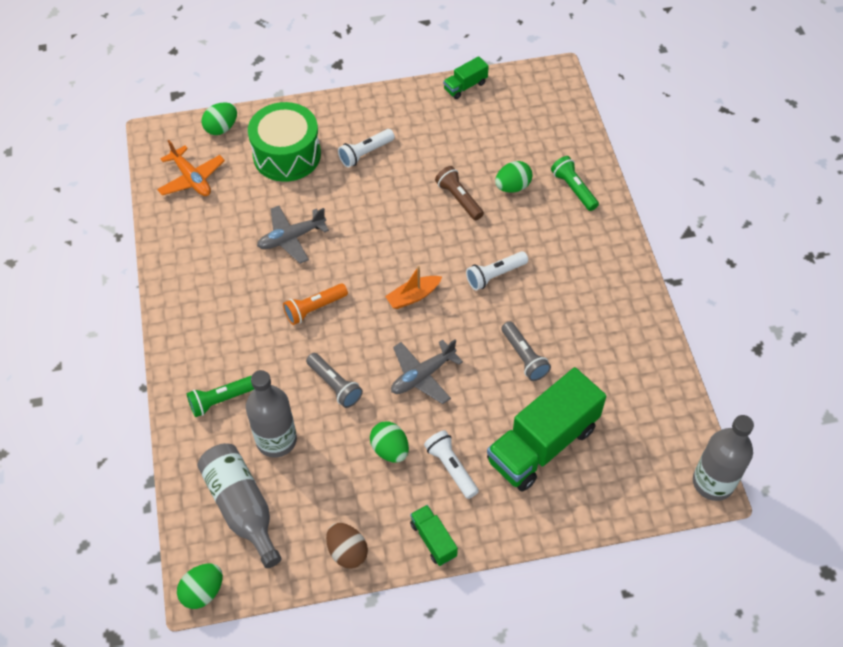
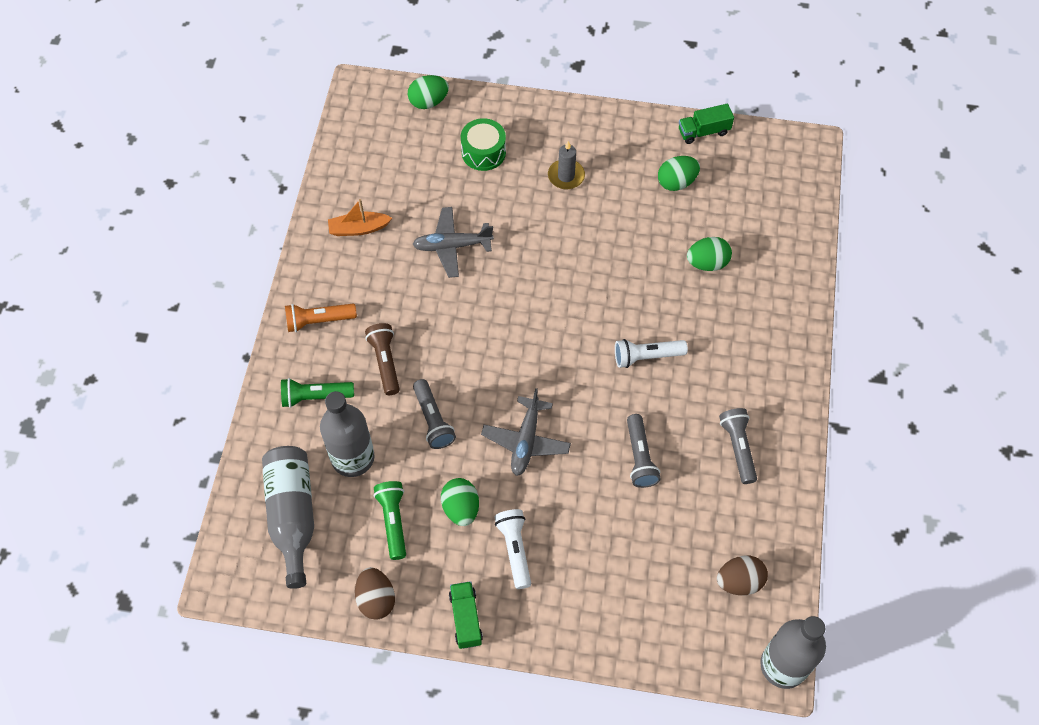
camera: 20 degrees right, 5 degrees up
orange plane [157,140,225,196] -> none
green egg [177,563,223,609] -> green egg moved to [658,156,700,191]
green drum [248,102,321,182] -> green drum [461,118,506,171], size x0.59
orange flashlight [283,283,348,325] -> orange flashlight moved to [285,304,357,332]
white flashlight [338,129,395,168] -> grey candle [548,141,585,189]
orange boat [385,266,442,309] -> orange boat moved to [328,199,392,236]
grey plane [391,340,463,404] -> grey plane turned 60 degrees counterclockwise [481,388,571,476]
brown flashlight [435,166,484,220] -> brown flashlight moved to [365,323,400,395]
green truck [487,367,606,491] -> none
green flashlight [551,156,599,211] -> green flashlight moved to [374,481,406,560]
none -> brown egg [717,555,768,595]
none -> grey flashlight [719,408,757,484]

